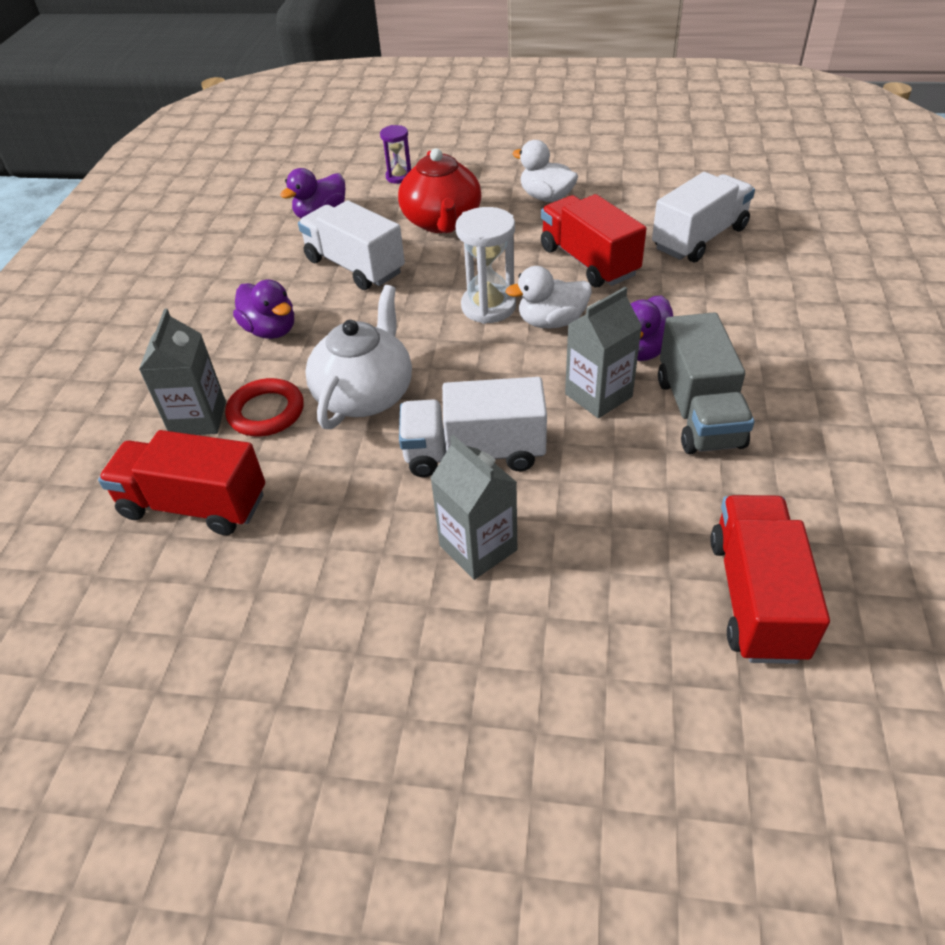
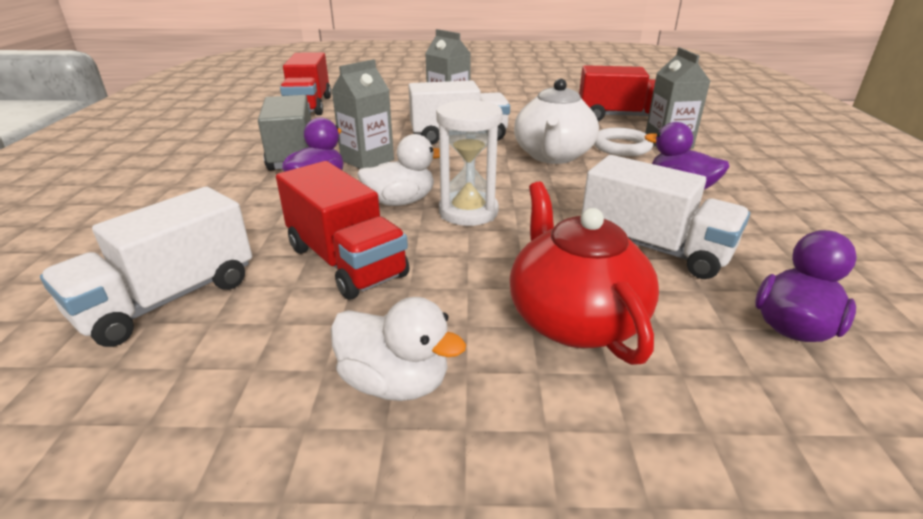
camera: 170 degrees right, 15 degrees down
red ring [225,378,304,436] -> white ring [594,128,653,156]
purple hourglass [380,125,411,184] -> none

